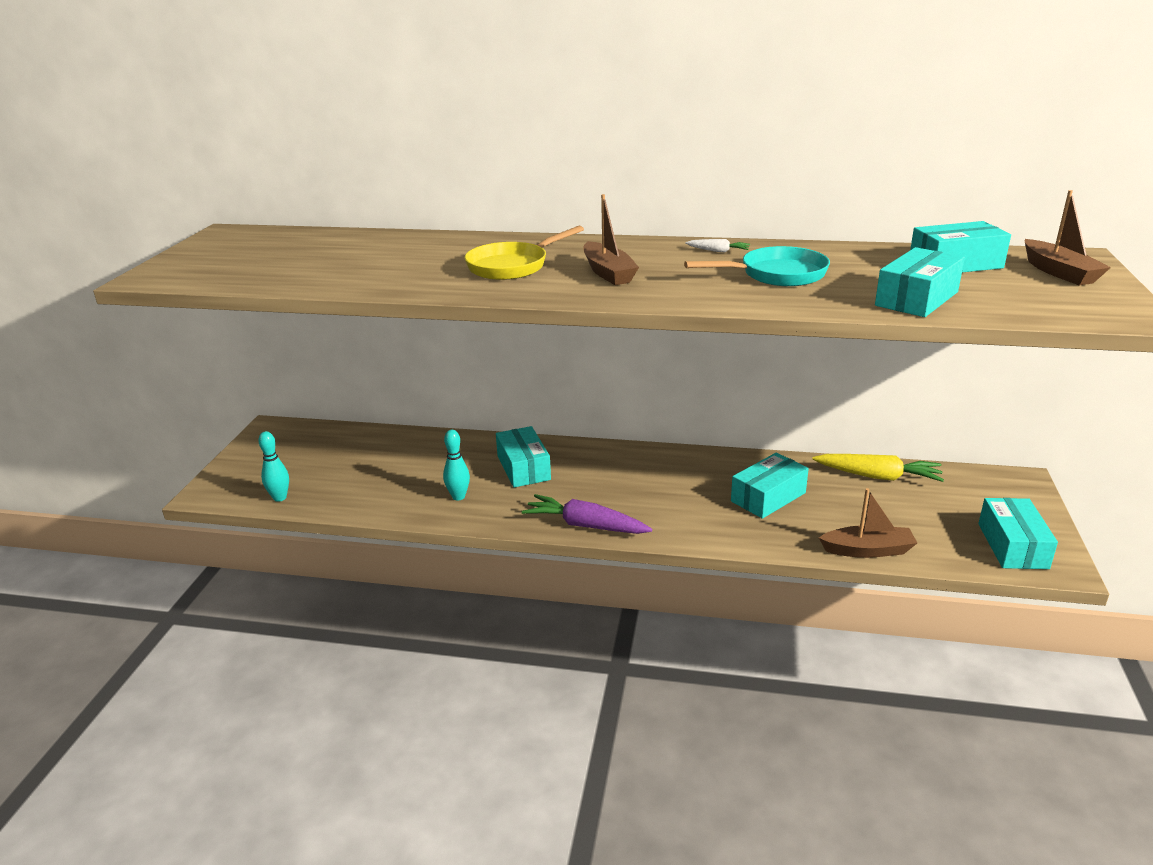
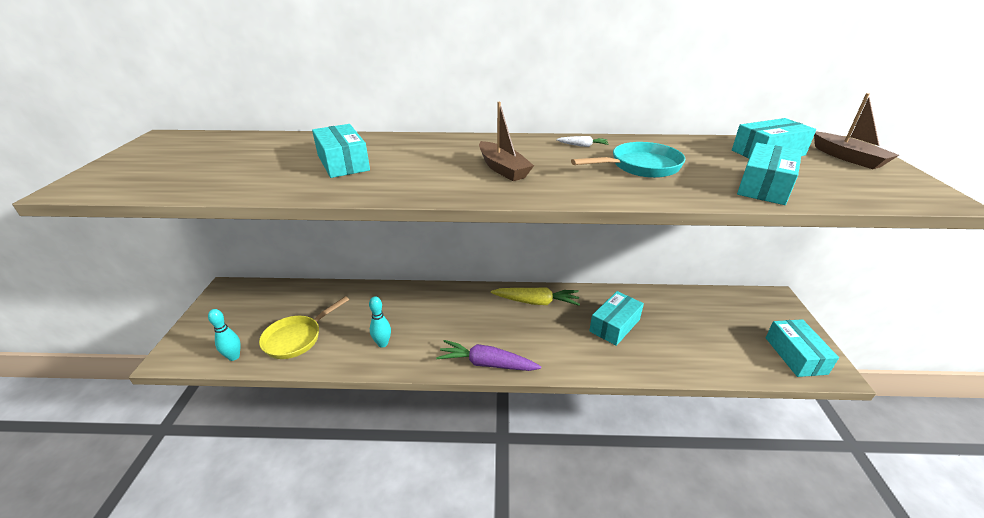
camera: 10 degrees left, 5 degrees up
yellow pan [465,225,584,280] -> yellow pan moved to [259,296,349,359]
turquoise box [496,426,551,488] -> turquoise box moved to [312,124,370,178]
yellow carrot [812,454,944,482] -> yellow carrot moved to [491,287,580,306]
brown boat [819,488,917,558] -> none

